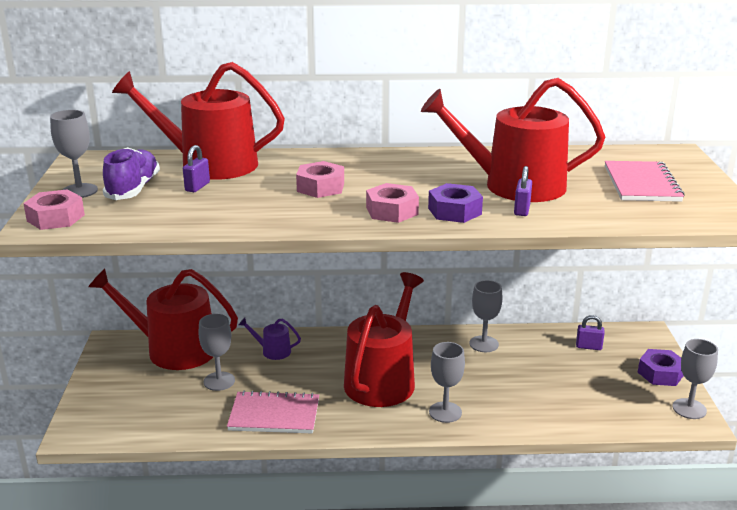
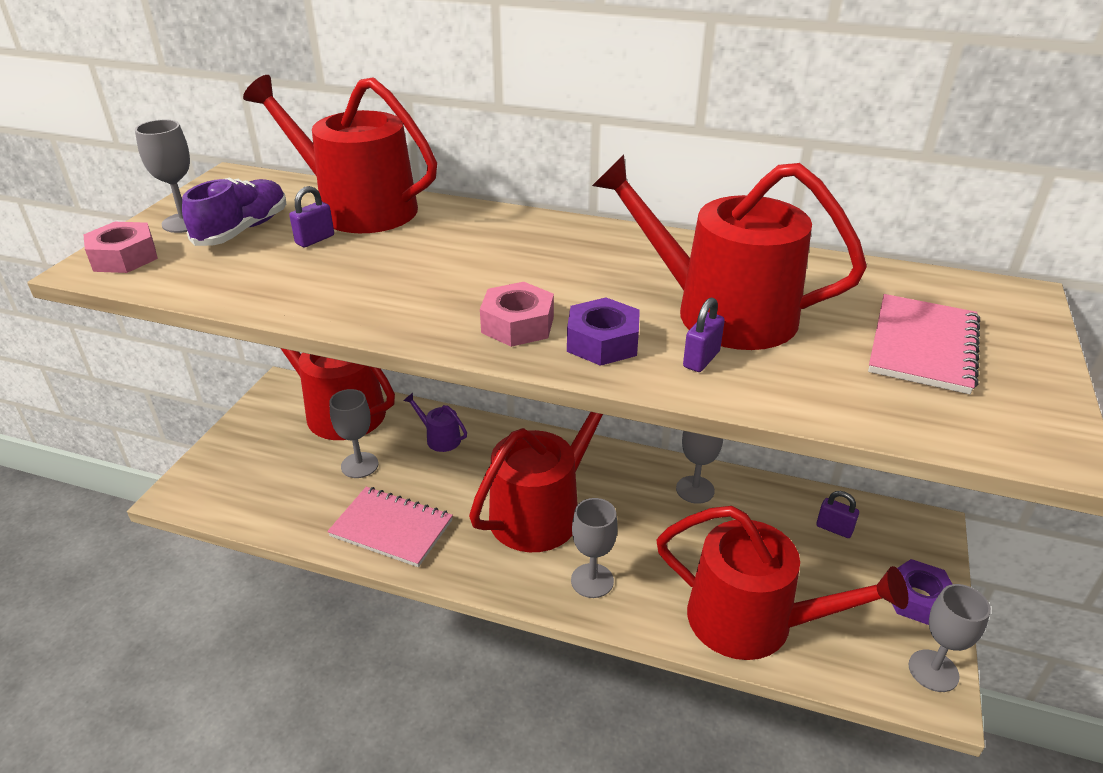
camera: 20 degrees right, 10 degrees up
pink nut [296,161,344,198] -> none
none -> red watering can [656,506,908,660]

